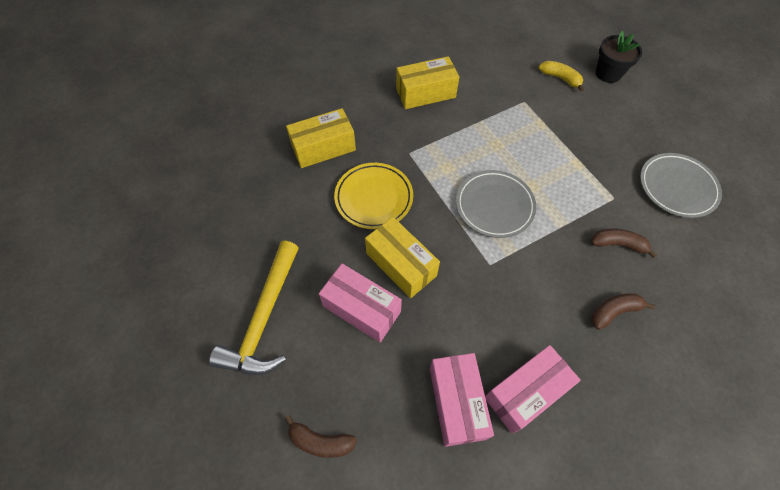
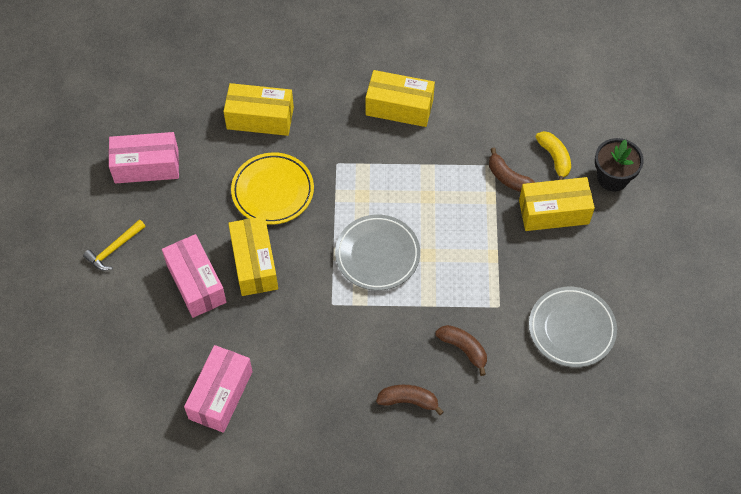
camera: 30 degrees right, 0 degrees up
yellow hammer [209,241,299,375] -> yellow hammer [83,219,146,271], size x0.50
brown banana [285,415,357,458] -> brown banana moved to [489,148,536,192]
pink box [485,345,581,433] -> pink box moved to [109,132,179,184]
none -> yellow box [519,177,595,231]

